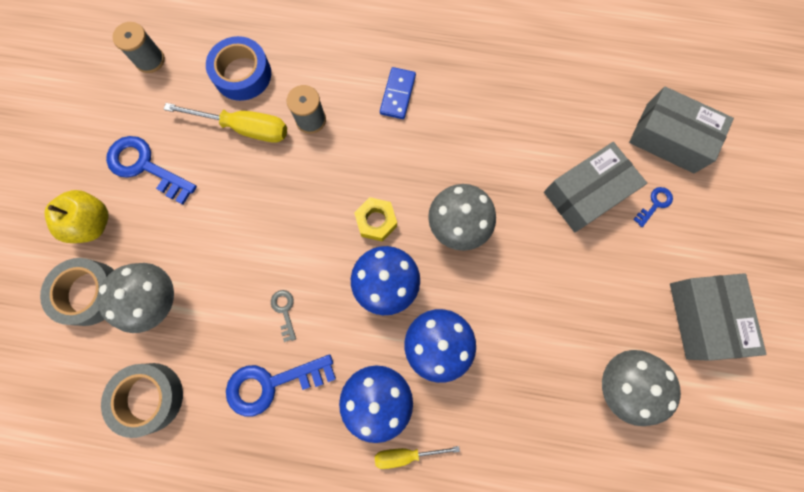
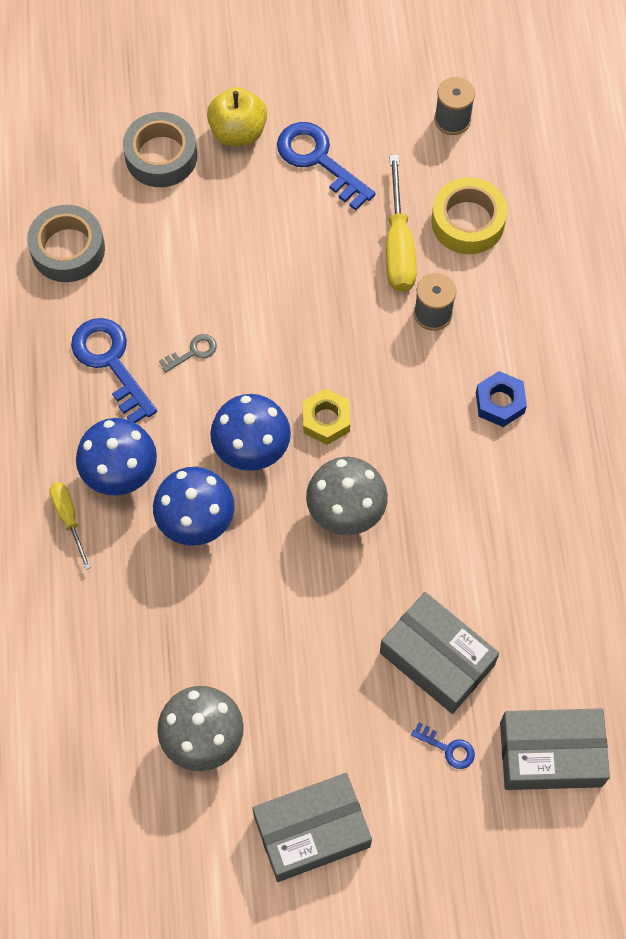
camera: 75 degrees right, 10 degrees down
grey mushroom [97,263,174,333] -> none
blue key [106,136,197,204] -> blue key turned 60 degrees counterclockwise [277,122,376,211]
blue tape [206,36,271,101] -> yellow tape [431,177,507,254]
blue domino [380,67,416,119] -> blue nut [476,371,527,427]
grey box [629,87,734,173] -> grey box turned 75 degrees clockwise [500,708,610,790]

